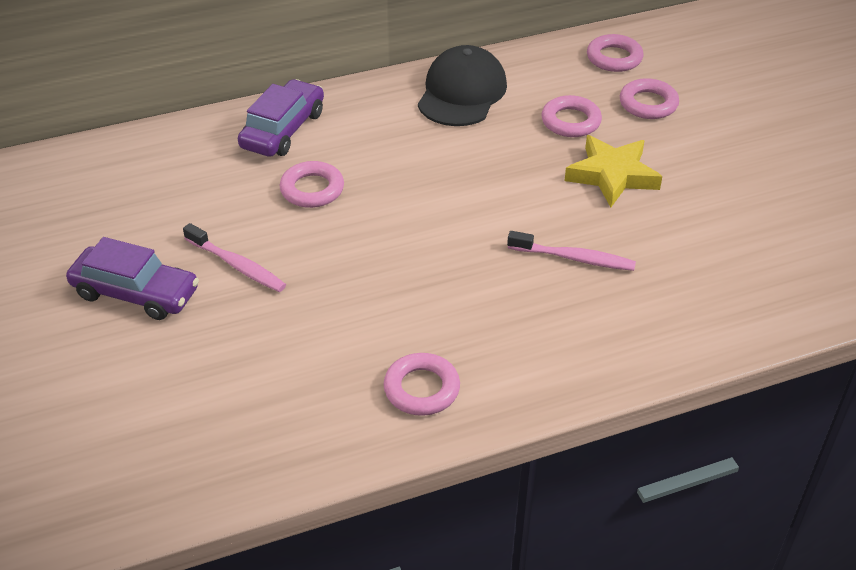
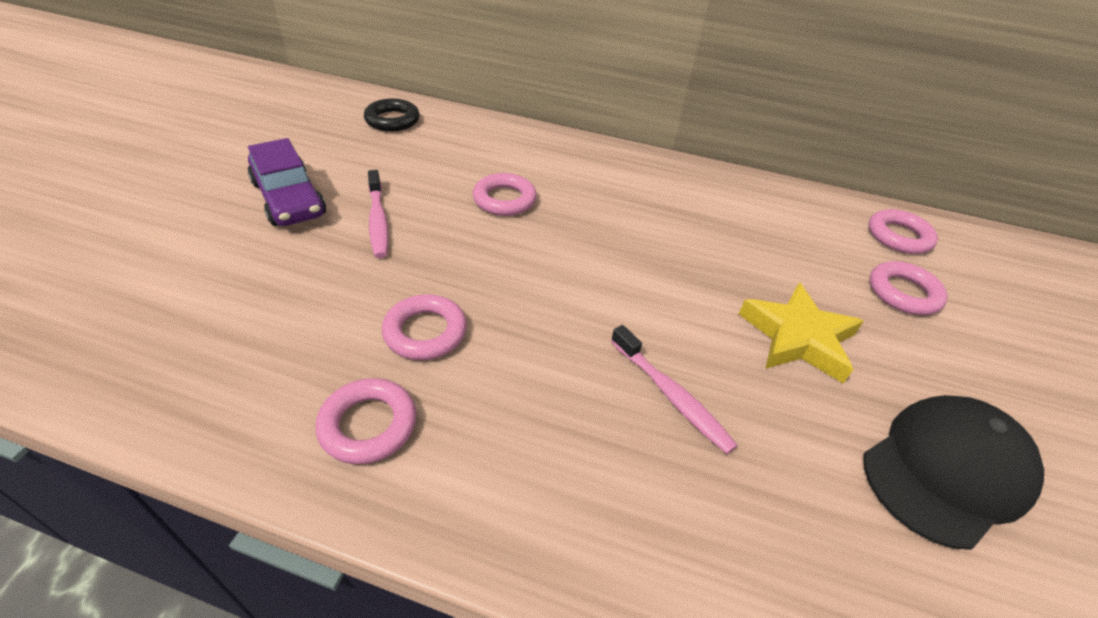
camera: 35 degrees right, 0 degrees up
purple car [238,79,324,157] -> none
black cap [418,45,507,126] -> black cap moved to [863,395,1044,550]
pink ring [541,95,602,137] -> pink ring moved to [382,294,467,360]
none -> black ring [364,99,420,131]

